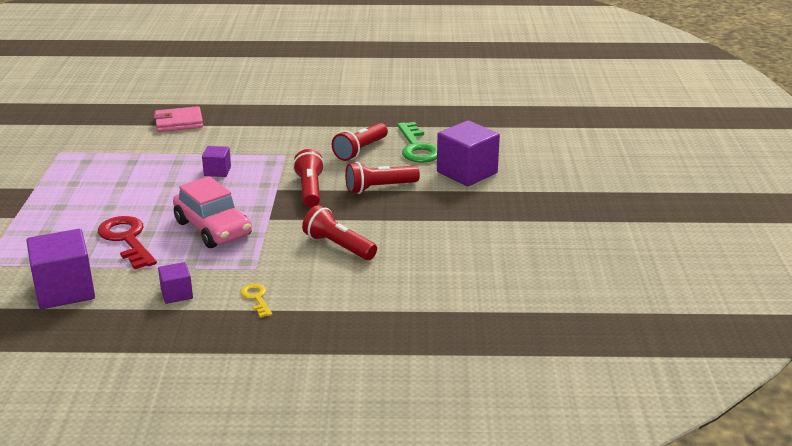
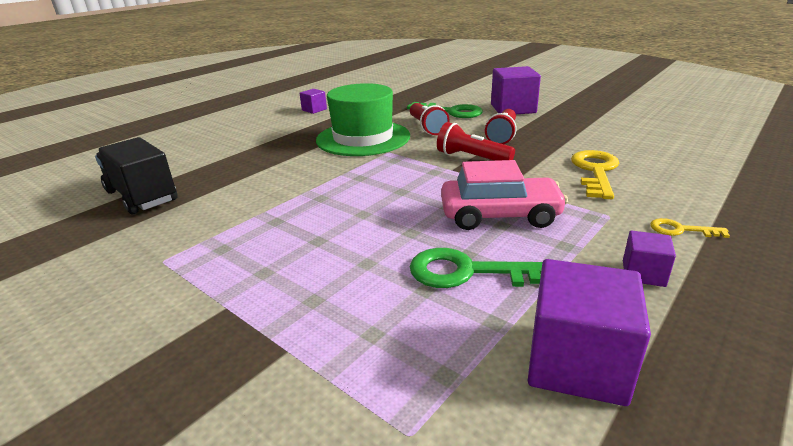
camera: 50 degrees left, 0 degrees up
red key [98,216,157,269] -> green key [410,248,543,288]
pink wallet [154,106,203,132] -> none
purple cube [202,146,231,177] -> purple cube moved to [299,89,327,114]
red flashlight [302,205,377,260] -> yellow key [571,150,619,199]
none -> black truck [95,137,178,214]
none -> green hat [316,83,410,156]

